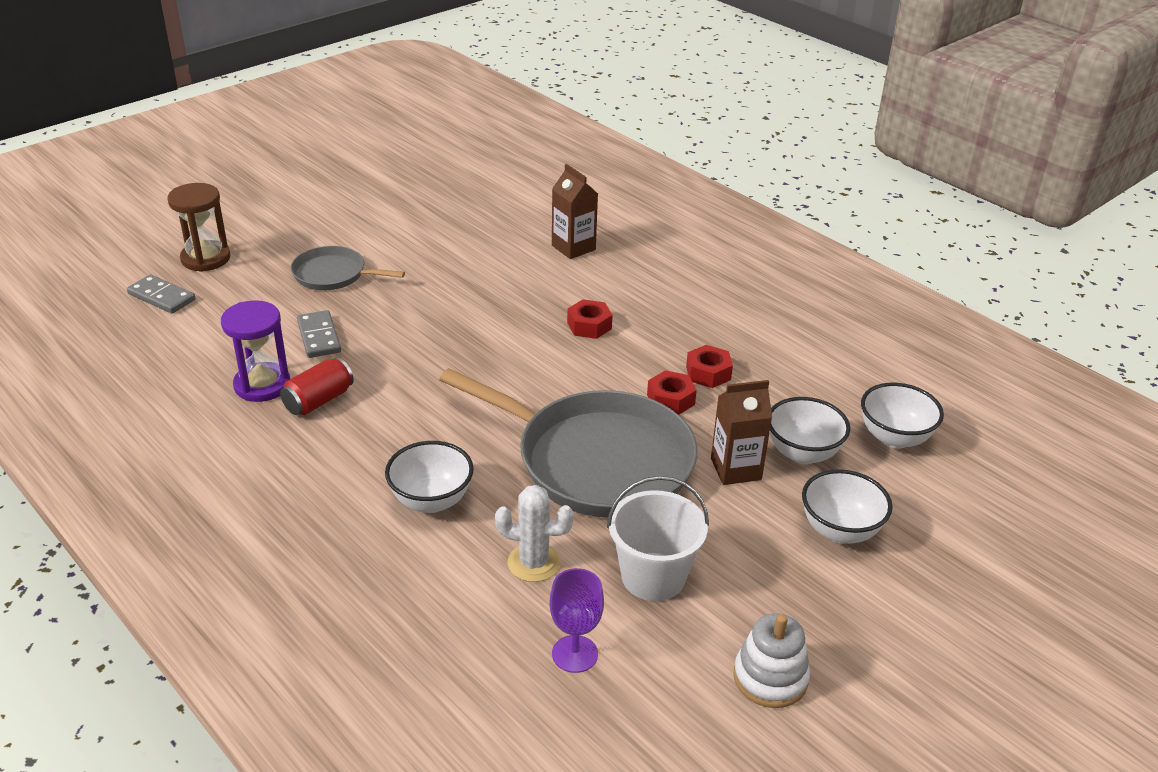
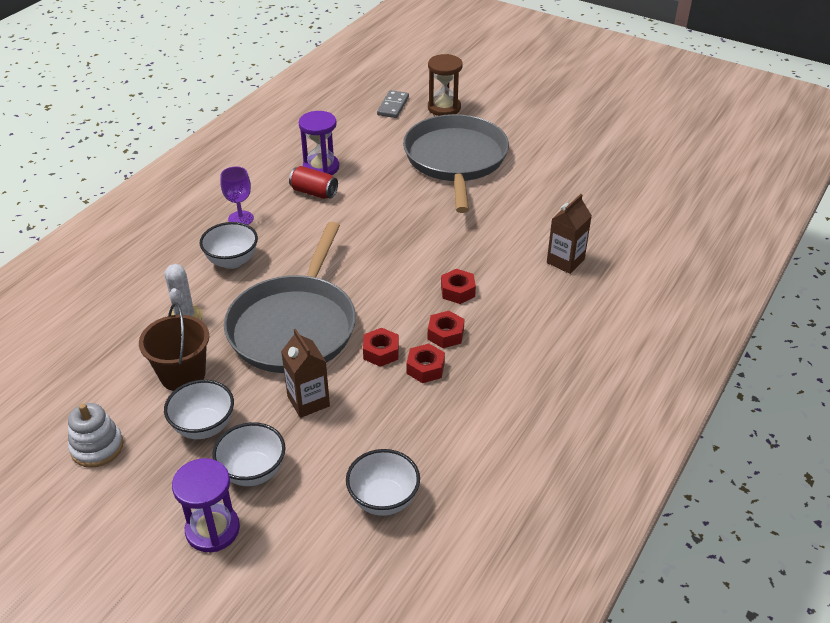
camera: 75 degrees right, 5 degrees up
grey pan [291,246,405,290] -> grey pan [403,114,509,213], size x1.98
grey domino [297,310,341,358] -> none
purple goblet [550,568,604,673] -> purple goblet moved to [220,167,254,225]
white bucket [607,476,709,601] -> brown bucket [139,303,209,391]
white bowl [769,397,850,464] -> white bowl moved to [164,380,234,439]
none -> purple hourglass [172,458,240,552]
none -> red nut [428,311,464,348]

